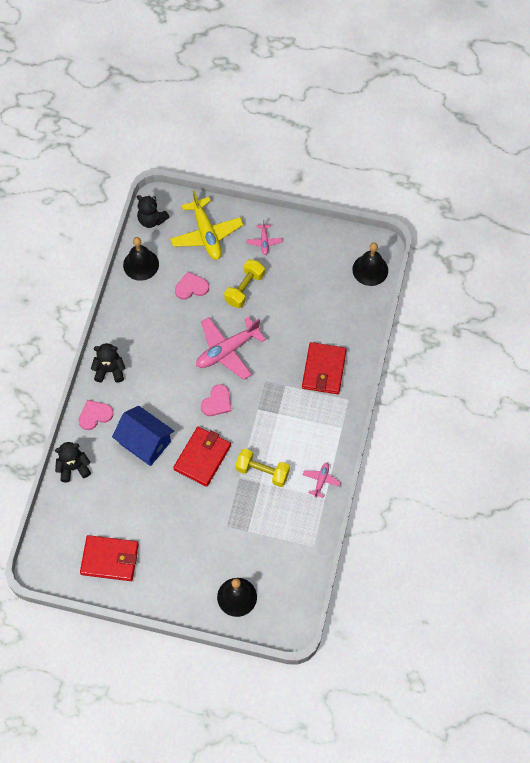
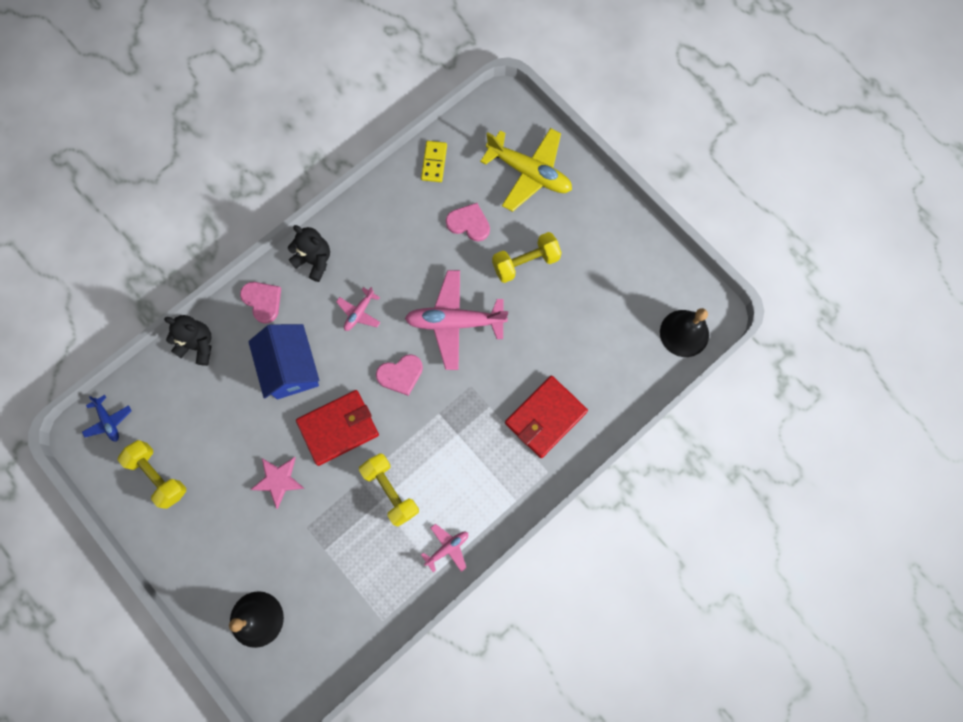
camera: 35 degrees right, 10 degrees up
pink heart [78,400,114,430] -> pink heart turned 45 degrees clockwise [240,282,281,324]
red wallet [80,535,139,581] -> yellow dumbbell [118,440,186,509]
black bell [123,237,159,281] -> yellow domino [421,141,447,182]
black teddy bear [137,195,169,228] -> none
yellow plane [170,190,243,260] -> yellow plane turned 75 degrees counterclockwise [480,128,572,212]
pink plane [246,220,283,255] -> pink plane moved to [336,287,381,331]
none -> blue plane [82,395,132,442]
none -> pink star [250,457,305,509]

